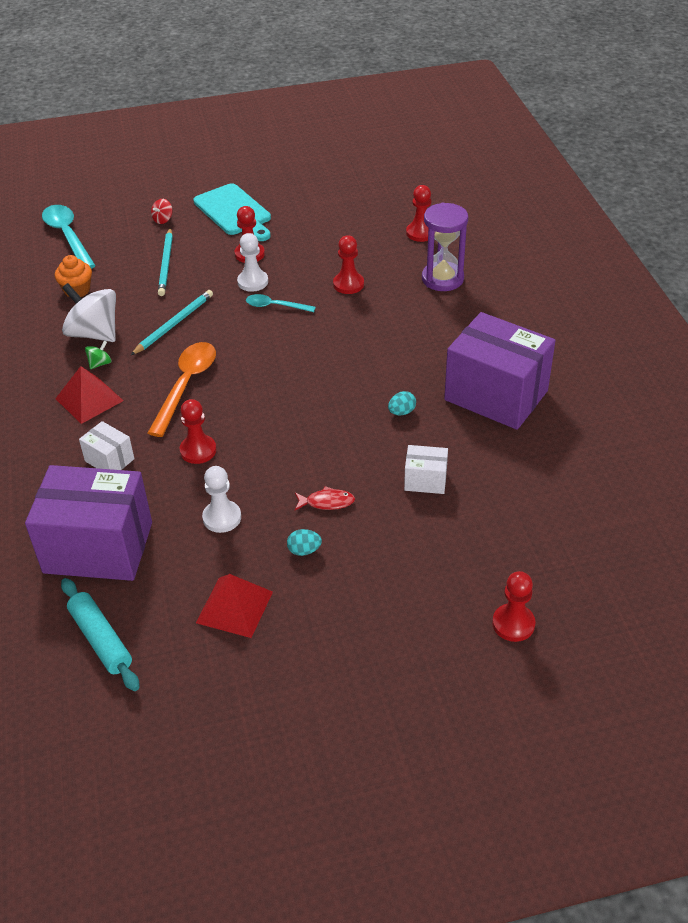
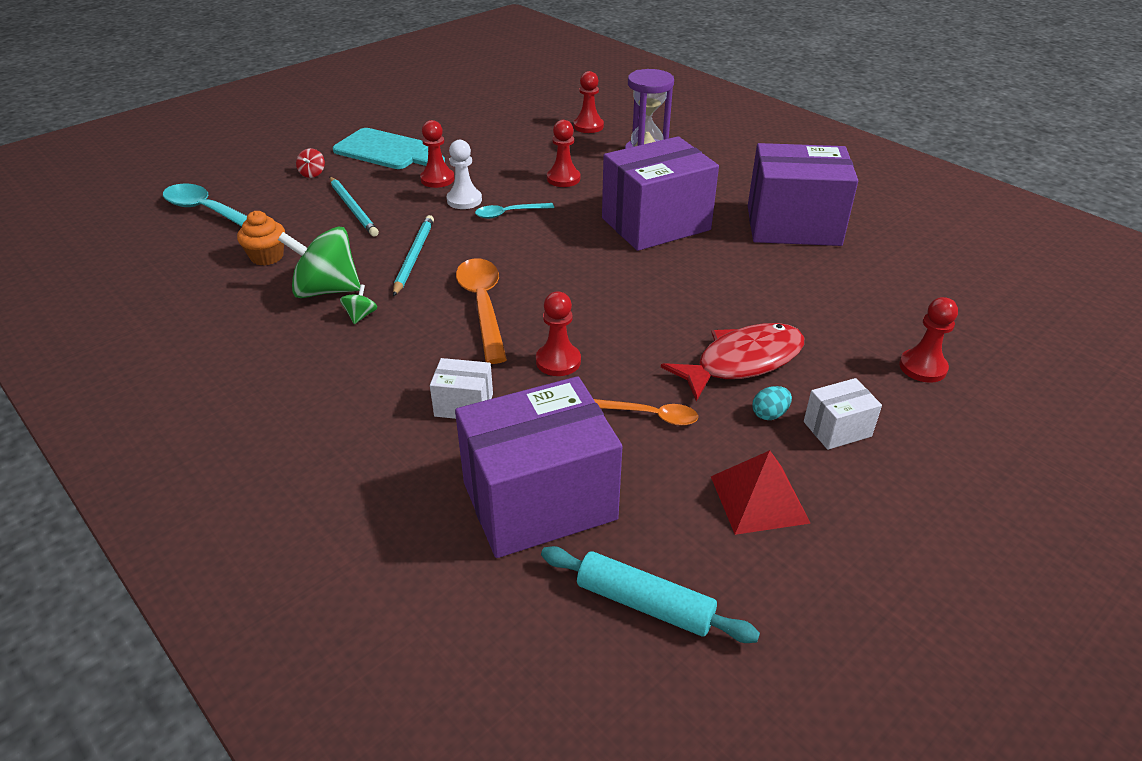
camera: 30 degrees left, 5 degrees down
red pyramid [55,366,124,424] -> none
white spinning top [62,283,116,342] -> green spinning top [278,226,360,298]
white pawn [202,466,241,533] -> orange spoon [594,399,698,426]
red fish [295,486,355,510] -> red fish [661,323,804,402], size x2.13
turquoise egg [388,391,416,415] -> none
white box [404,445,448,494] -> white box moved to [804,378,882,450]
red pawn [492,571,535,642] -> red pawn moved to [899,297,958,383]
none -> purple box [602,136,719,251]

